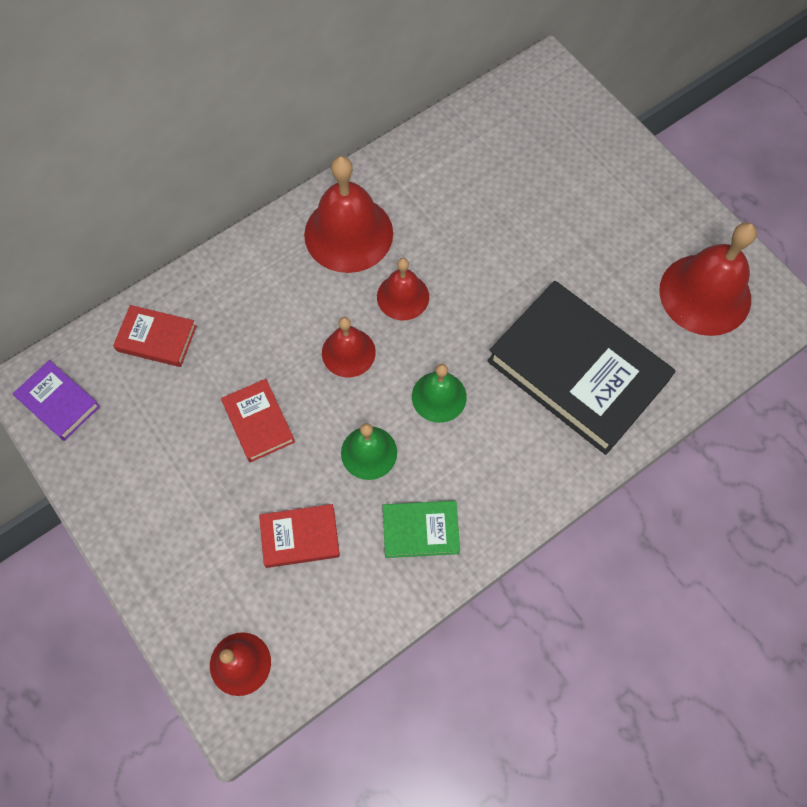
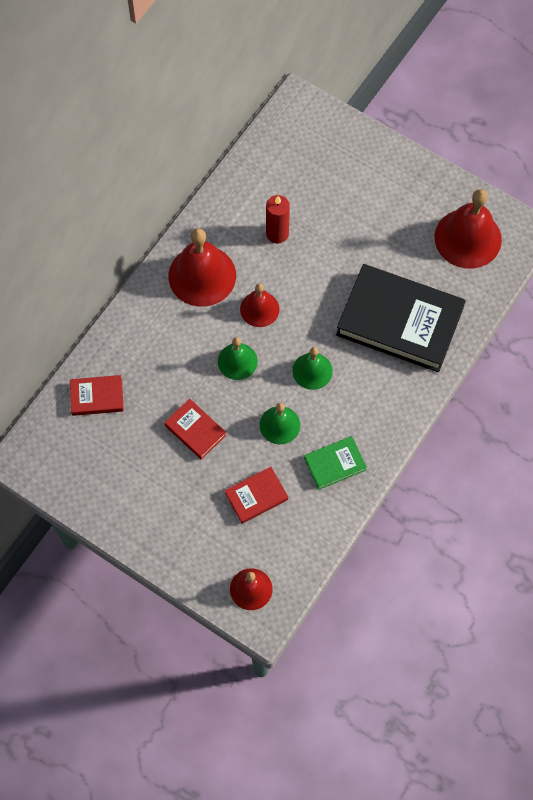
camera: 20 degrees left, 0 degrees up
purple book [13,360,100,441] -> none
red bell [322,317,376,377] -> green bell [218,337,258,380]
none -> red candle [266,195,290,244]

